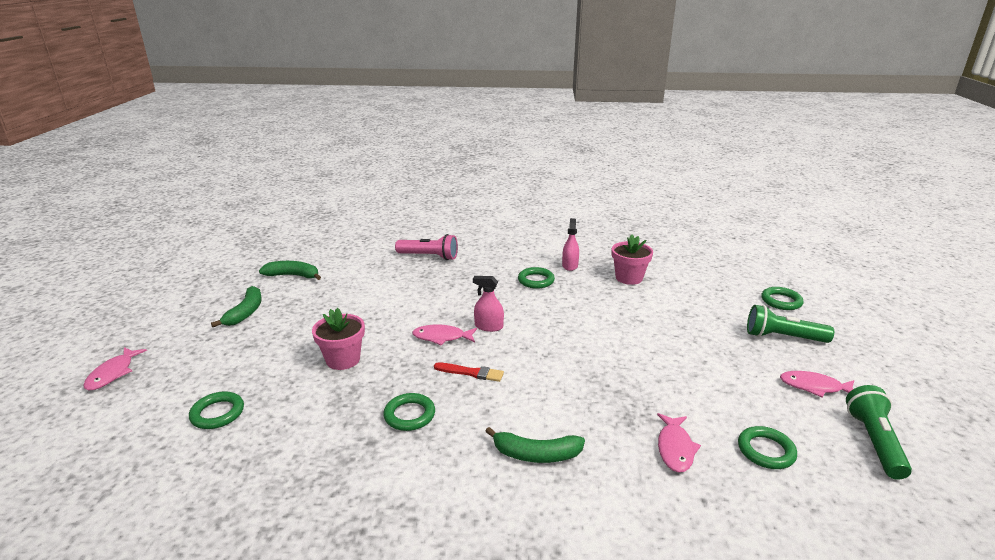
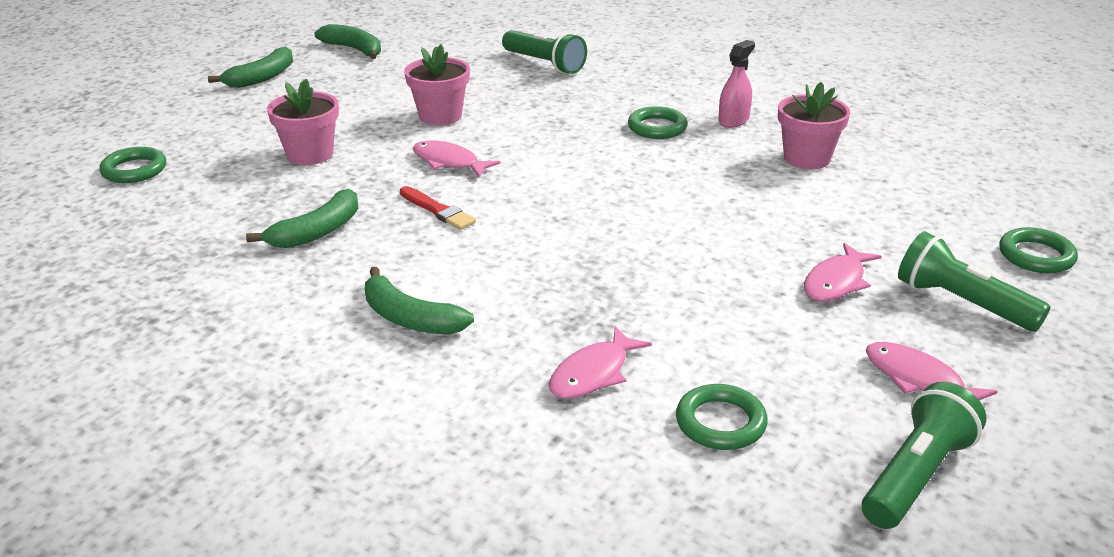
camera: 30 degrees right, 5 degrees up
pink fish [83,347,147,390] -> pink fish moved to [804,243,882,301]
green ring [383,393,435,431] -> green banana [246,189,358,248]
pink flashlight [395,234,458,260] -> green flashlight [502,30,587,74]
pink spray bottle [473,276,504,332] -> none
none -> pink flower pot [404,44,470,125]

